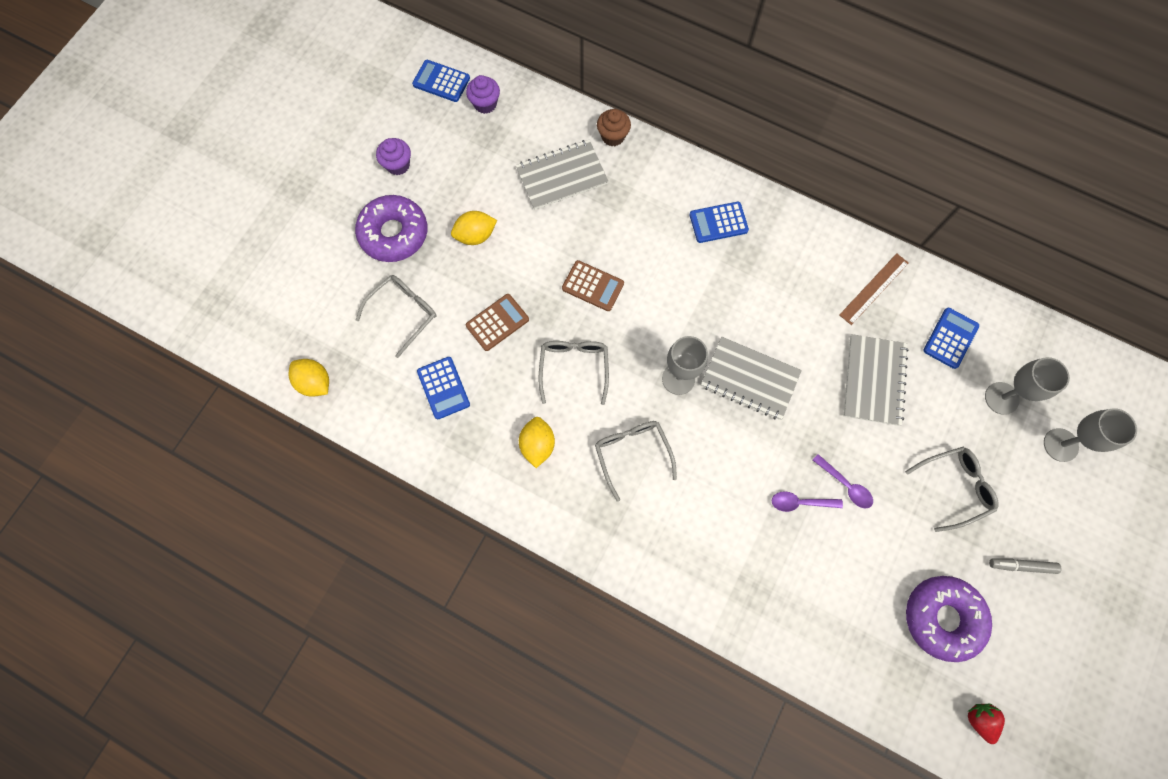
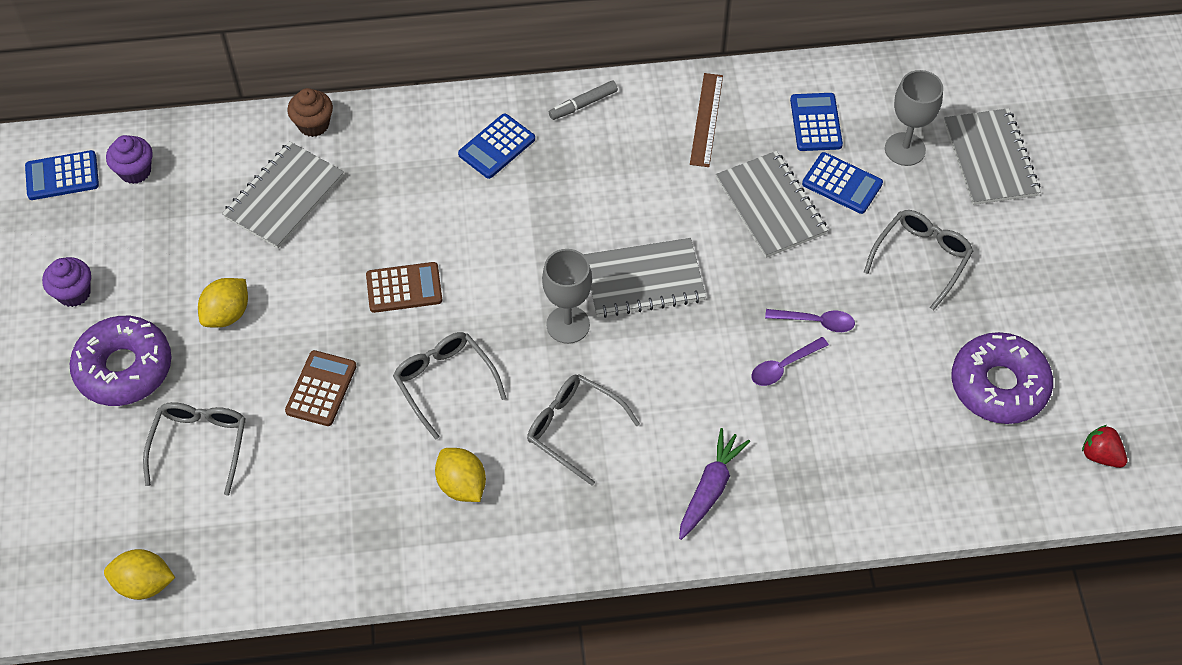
camera: 35 degrees left, 15 degrees down
blue calculator [417,357,470,419] -> blue calculator moved to [802,152,883,214]
grey marker [989,558,1062,574] -> grey marker moved to [549,80,618,120]
grey goblet [1044,408,1137,462] -> grey notebook [944,108,1041,205]
none -> purple carrot [679,428,750,540]

